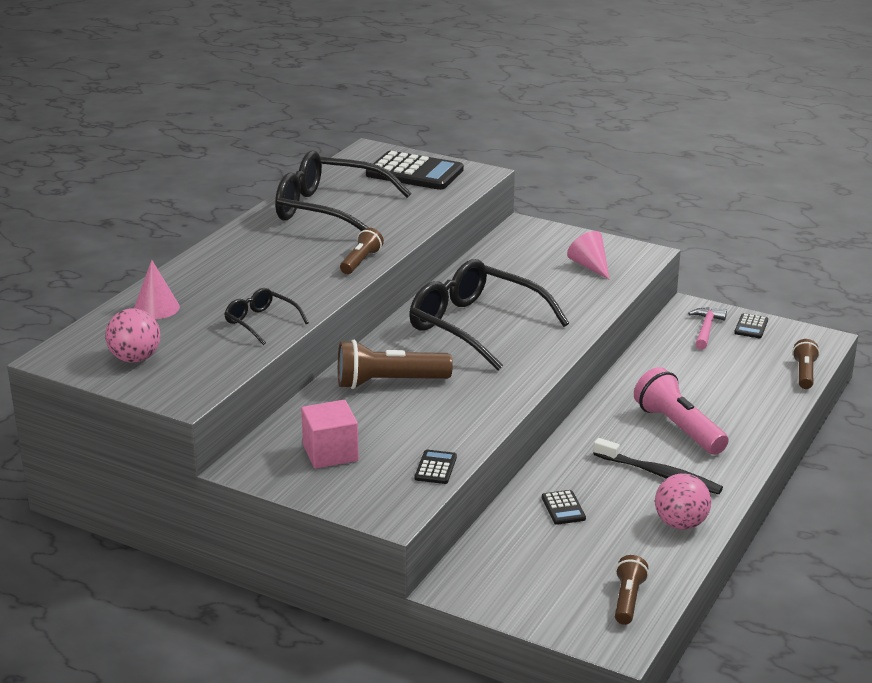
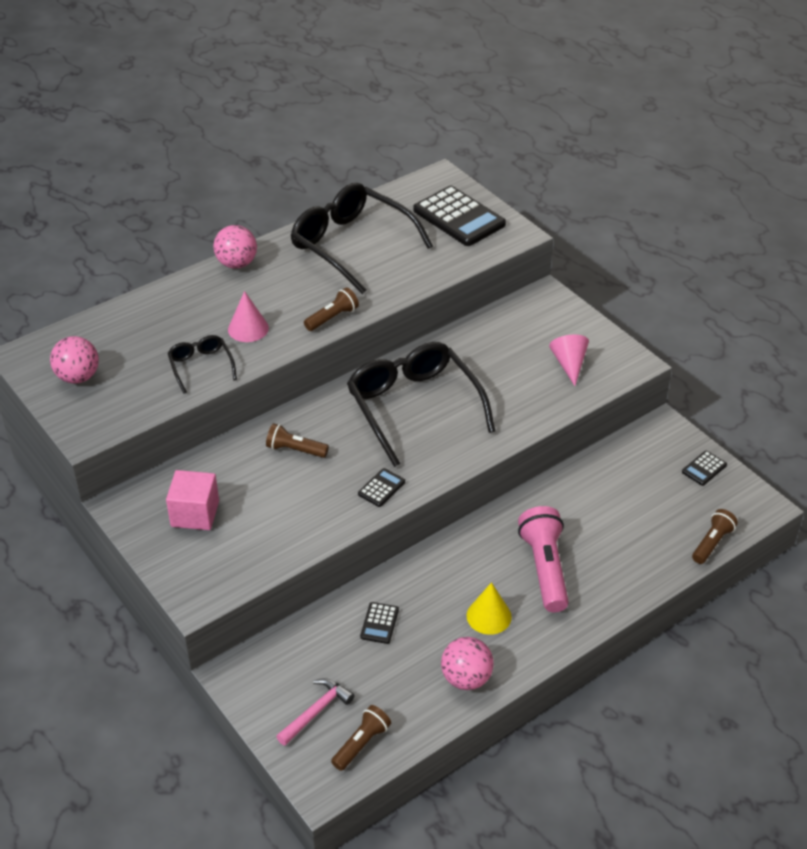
camera: 25 degrees right, 15 degrees up
pink cone [134,260,180,319] -> pink cone moved to [228,291,269,342]
brown flashlight [338,340,453,389] -> brown flashlight [266,423,329,458], size x0.59
black calculator [415,450,457,484] -> black calculator moved to [358,468,405,507]
black toothbrush [593,438,723,494] -> yellow cone [467,582,512,635]
pink hammer [688,308,727,350] -> pink hammer moved to [276,678,355,746]
none -> pink ball [214,225,257,268]

